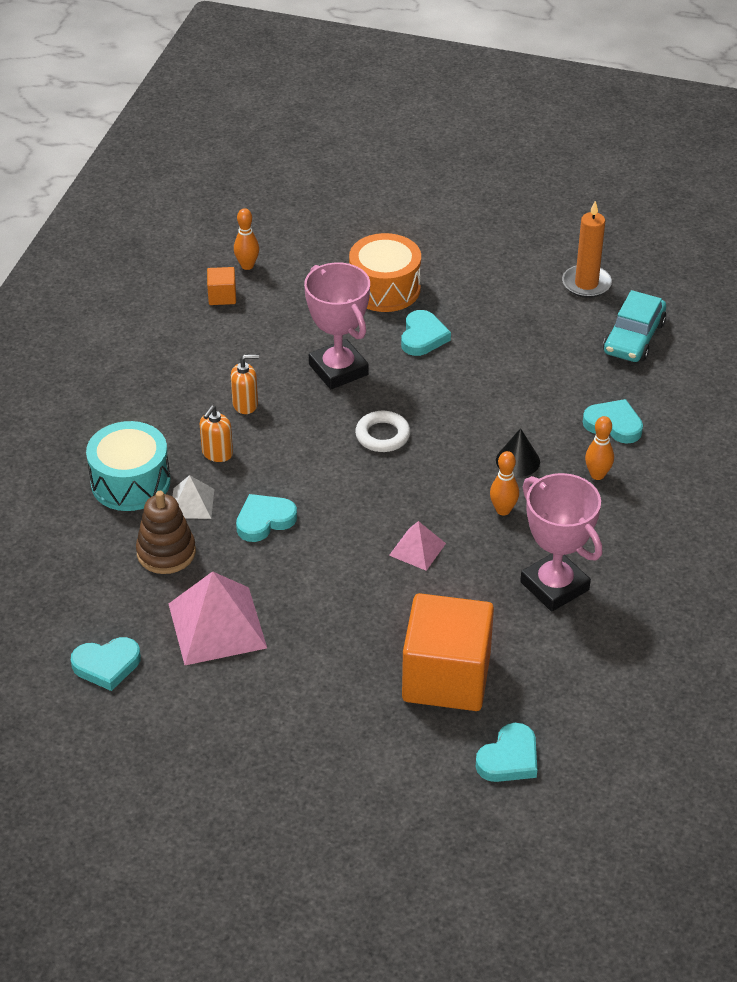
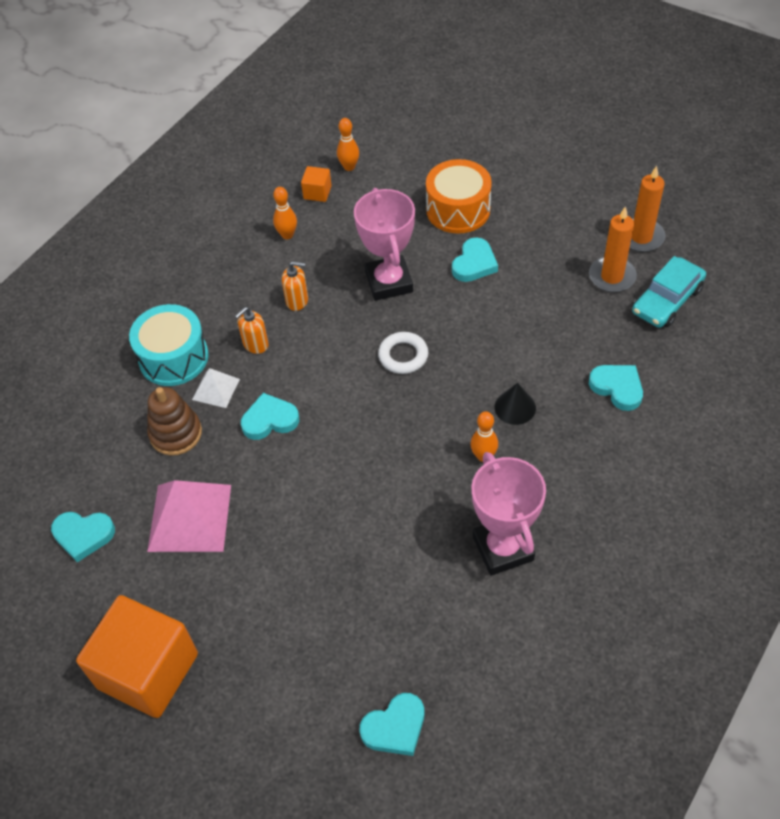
camera: 20 degrees right, 10 degrees up
pink pyramid [389,521,446,571] -> none
orange cube [402,593,494,711] -> orange cube moved to [76,595,198,718]
orange bowling pin [585,416,614,480] -> orange bowling pin moved to [273,187,297,239]
none -> orange candle [589,206,637,292]

